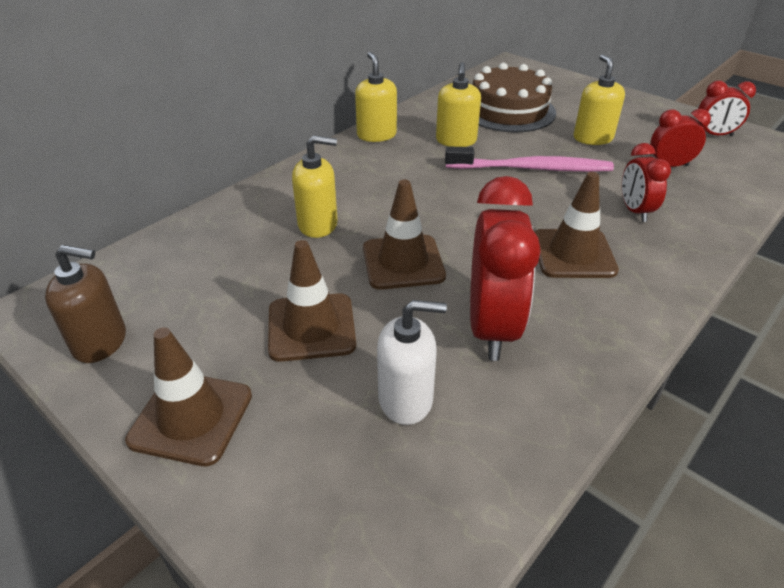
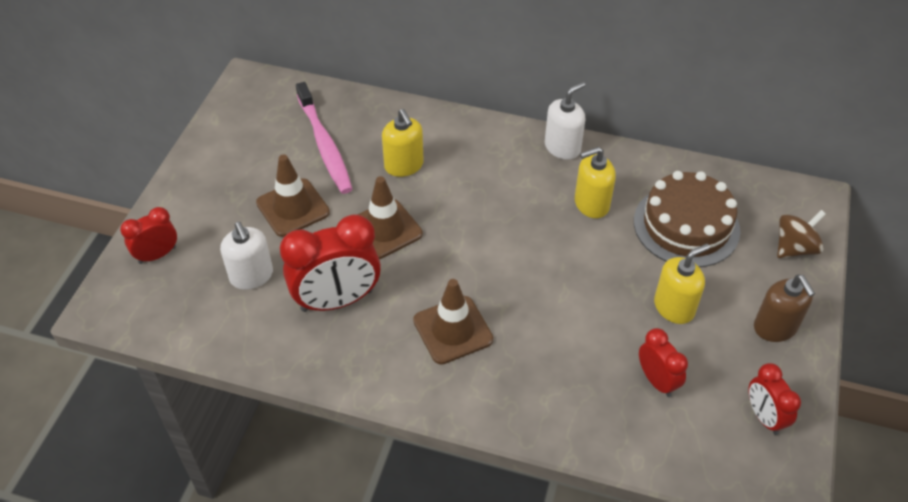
camera: 65 degrees right, 10 degrees up
brown soap dispenser [45,245,126,363] -> brown soap dispenser moved to [754,275,815,342]
brown traffic cone [125,327,252,466] -> none
yellow soap dispenser [355,52,397,142] -> white soap dispenser [545,82,585,160]
pink toothbrush [445,147,614,172] -> pink toothbrush moved to [296,82,352,194]
red clock [622,143,671,222] -> red clock moved to [120,207,177,264]
none -> brown spinning top [777,210,826,258]

